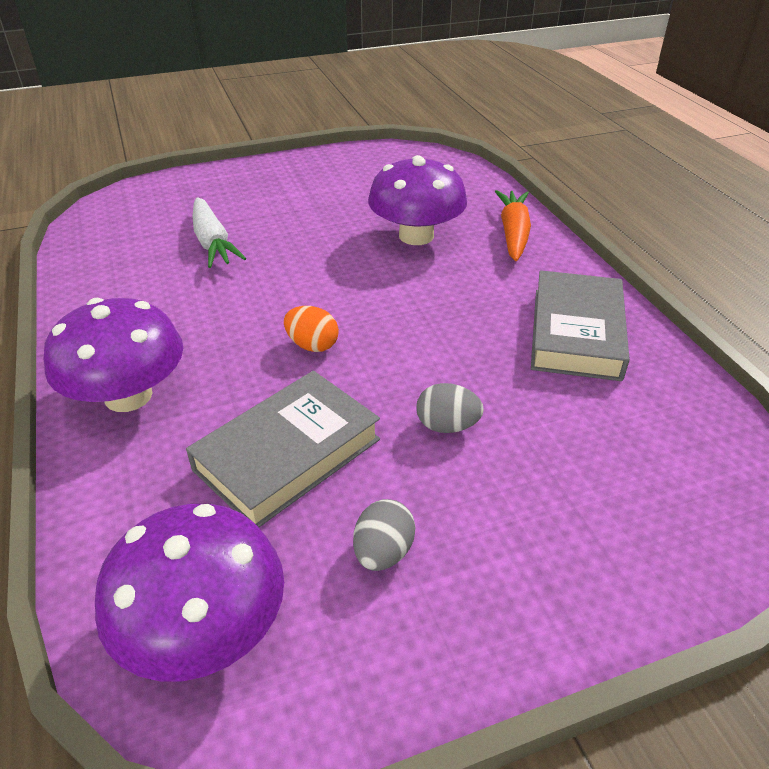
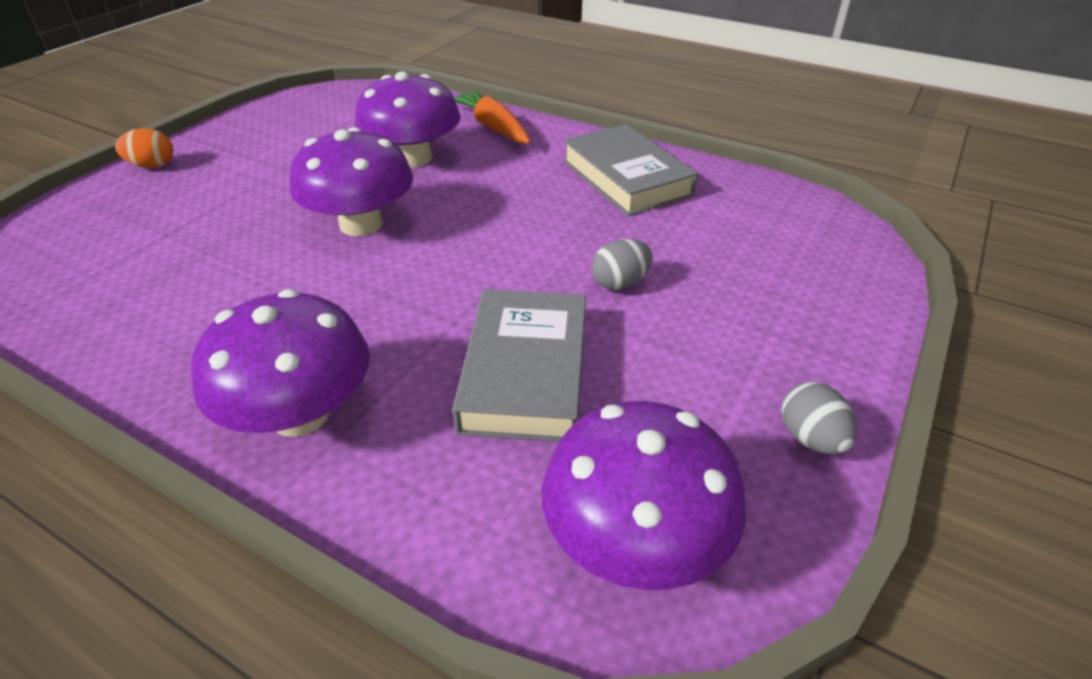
camera: 40 degrees left, 0 degrees up
white carrot [192,197,247,268] -> none
orange egg [284,306,339,352] -> orange egg moved to [115,128,173,168]
grey egg [353,499,415,571] -> grey egg moved to [781,382,857,454]
none -> purple mushroom [290,127,413,236]

